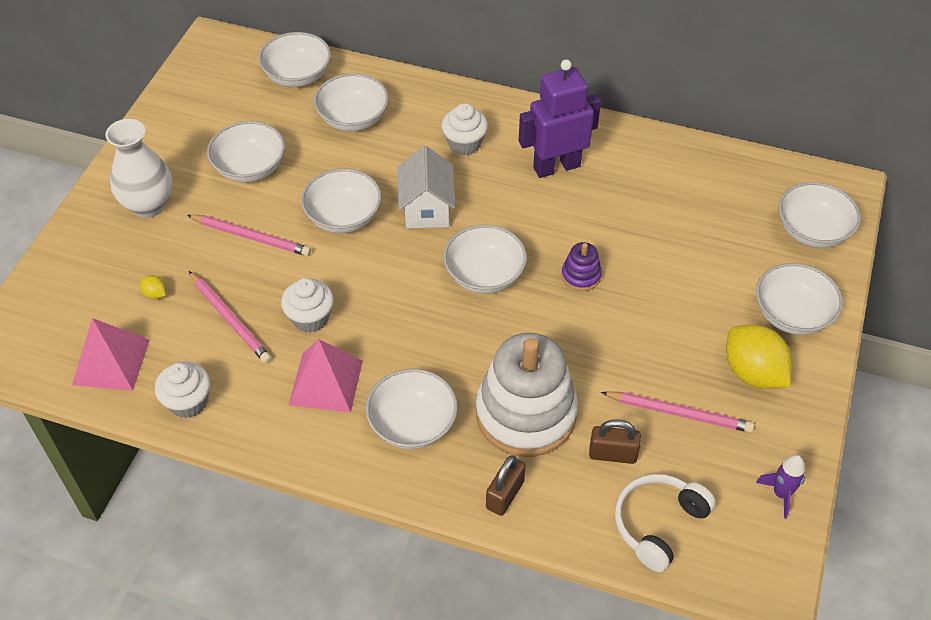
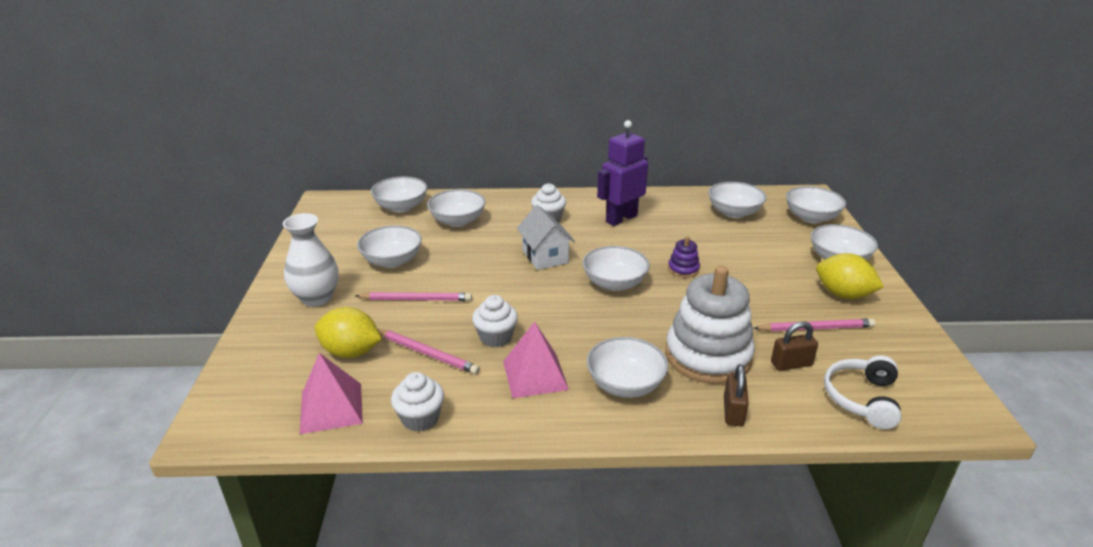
camera: 20 degrees left, 20 degrees down
yellow lemon [140,275,166,299] -> yellow lemon [314,307,382,358], size x2.38
white bowl [301,169,381,233] -> white bowl moved to [708,182,766,218]
purple rocket [756,455,805,519] -> none

